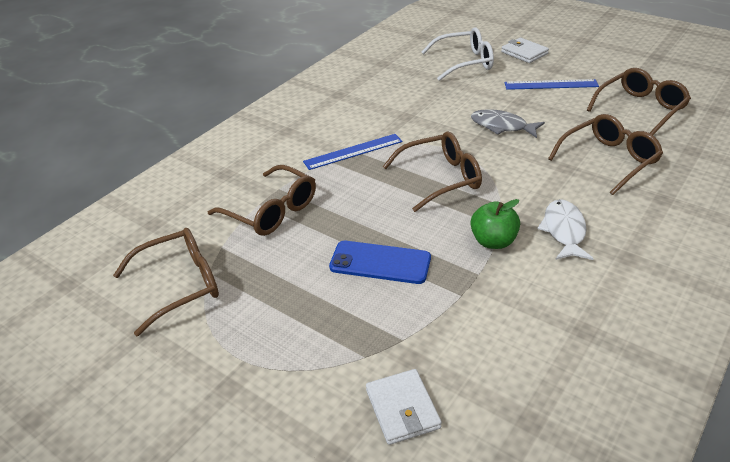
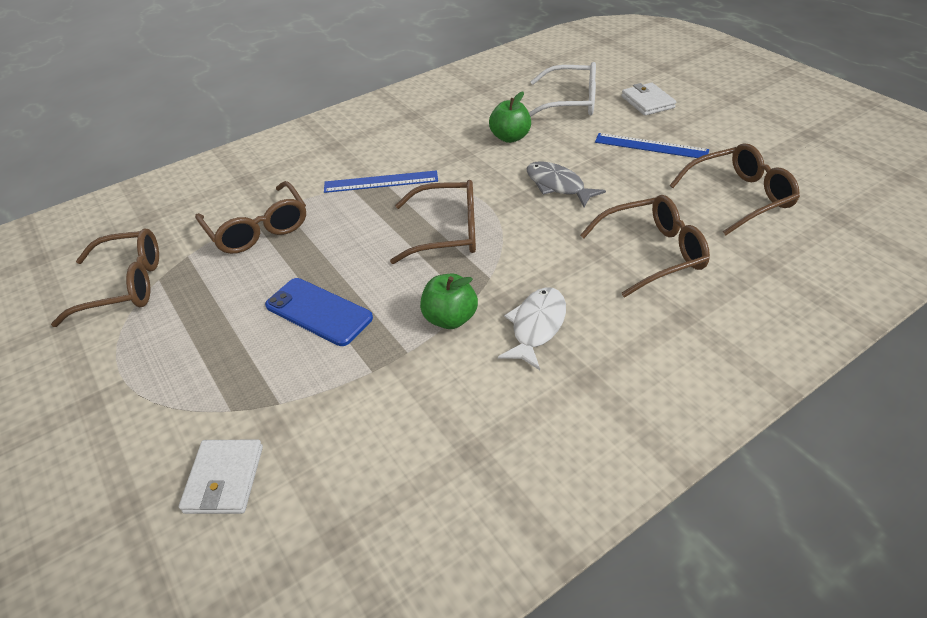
camera: 20 degrees right, 5 degrees up
none -> green apple [489,92,531,143]

